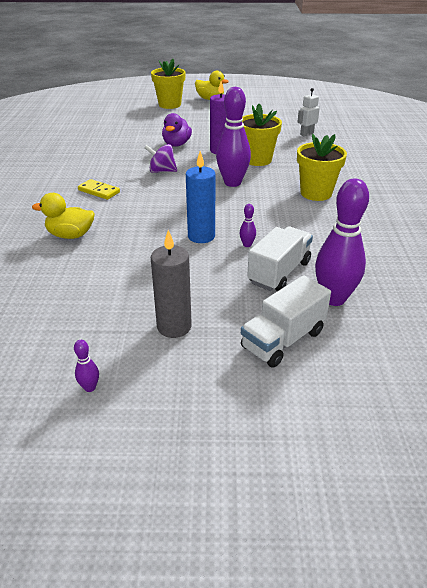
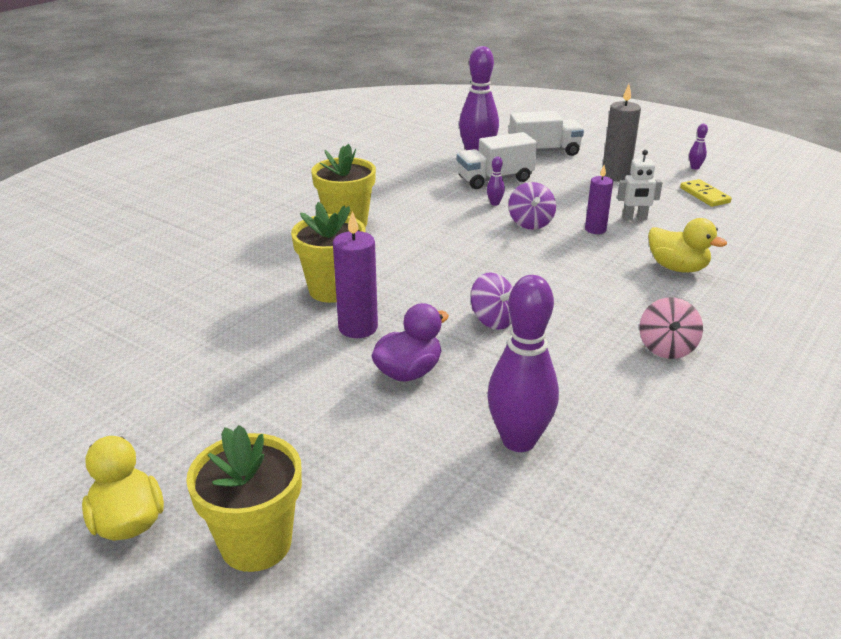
camera: 145 degrees left, 5 degrees down
yellow domino [78,179,120,200] -> yellow domino moved to [680,179,732,207]
blue candle [186,151,215,243] -> purple spinning top [508,182,556,230]
purple bowling pin [216,87,251,187] -> purple bowling pin moved to [487,275,559,452]
white robot [297,88,320,136] -> white robot moved to [617,150,663,221]
none -> purple candle [585,165,613,234]
none -> pink spinning top [639,297,703,359]

